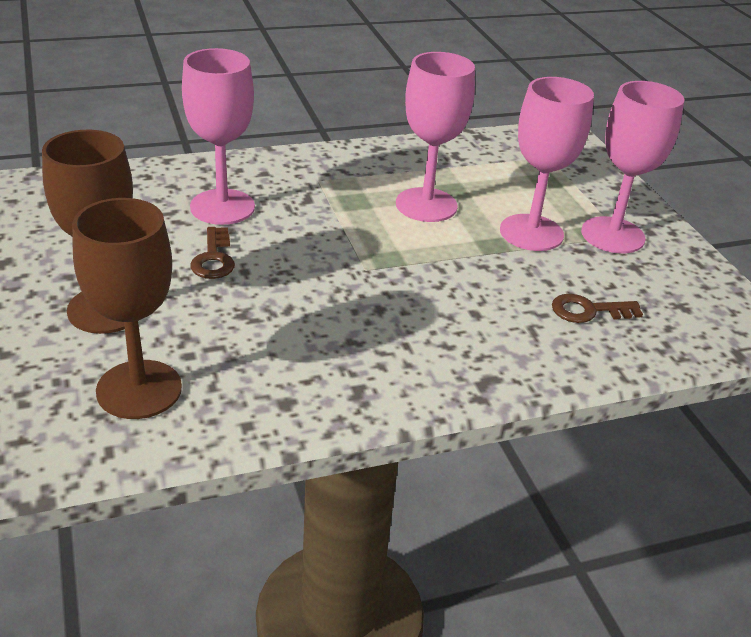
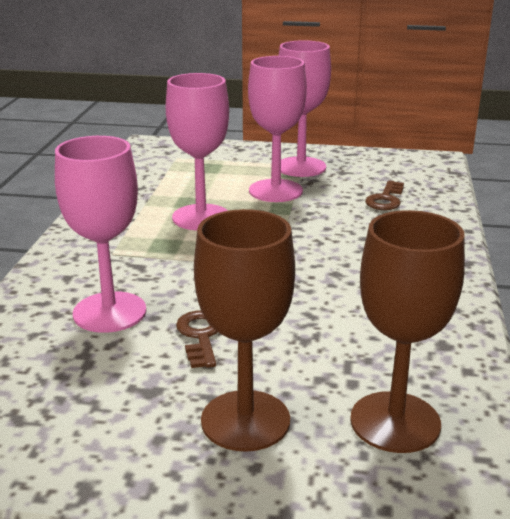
camera: 60 degrees left, 10 degrees down
brown key [190,227,235,279] -> brown key turned 120 degrees counterclockwise [176,310,218,368]

